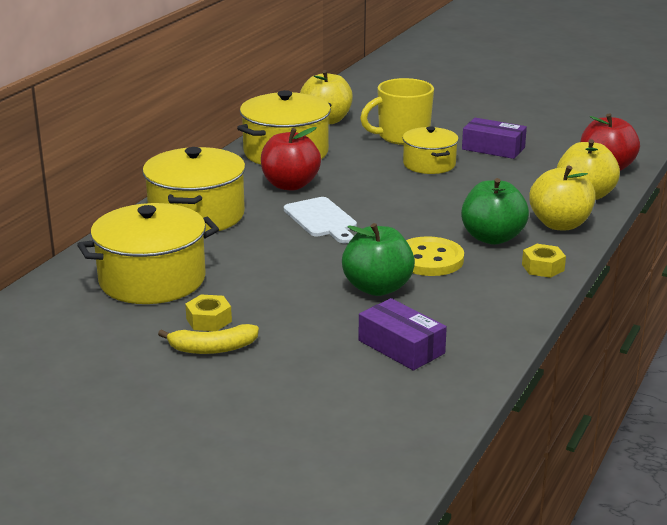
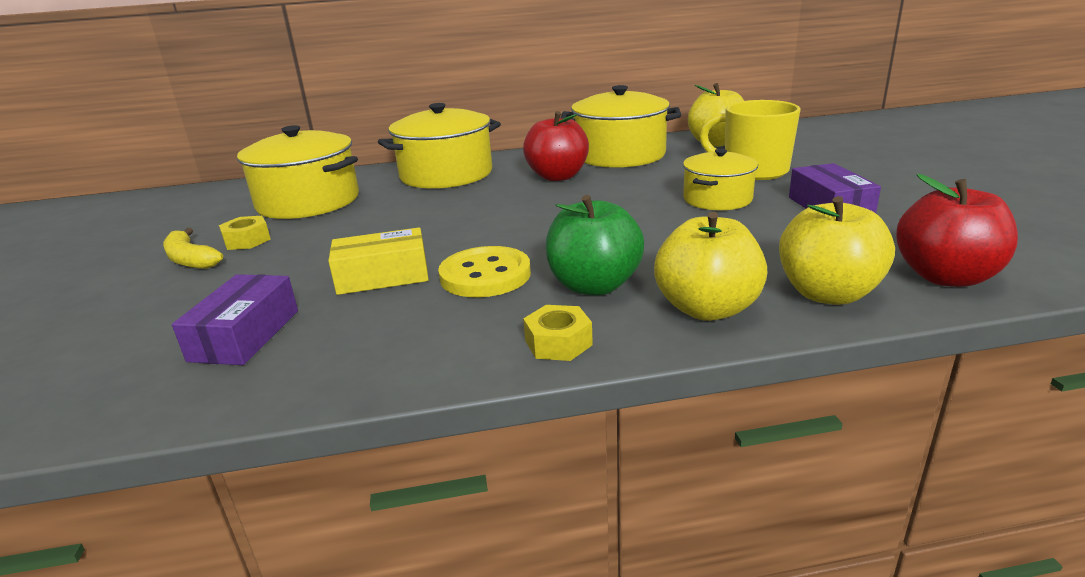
camera: 55 degrees right, 0 degrees up
white cutting board [284,197,357,243] -> none
green apple [342,223,415,296] -> yellow box [328,227,429,295]

